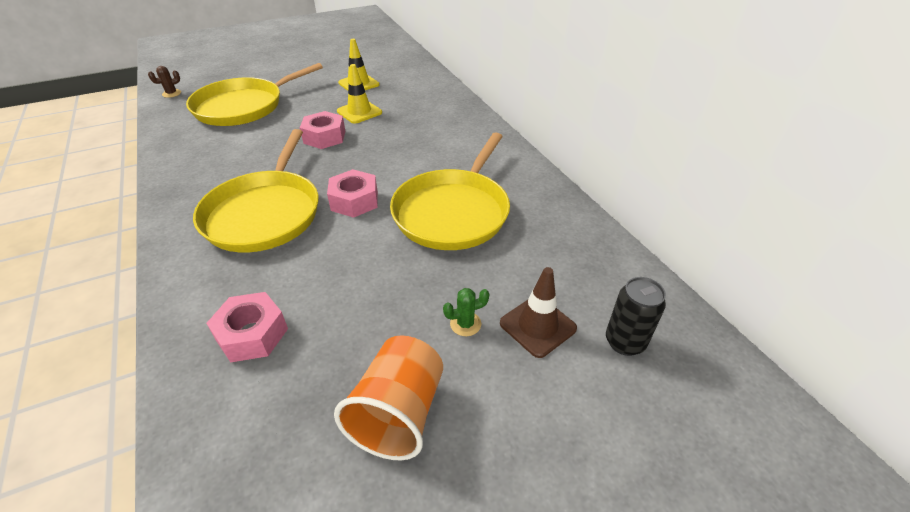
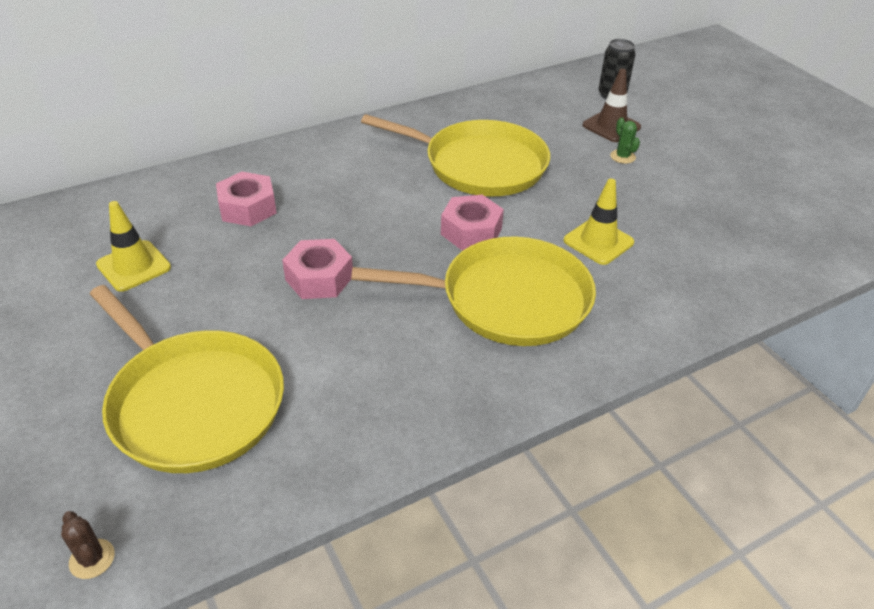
camera: 95 degrees left, 0 degrees up
pink nut [206,292,288,362] -> pink nut moved to [216,172,277,226]
orange cup [334,335,443,460] -> none
yellow traffic cone [337,64,382,124] -> yellow traffic cone moved to [564,179,634,265]

